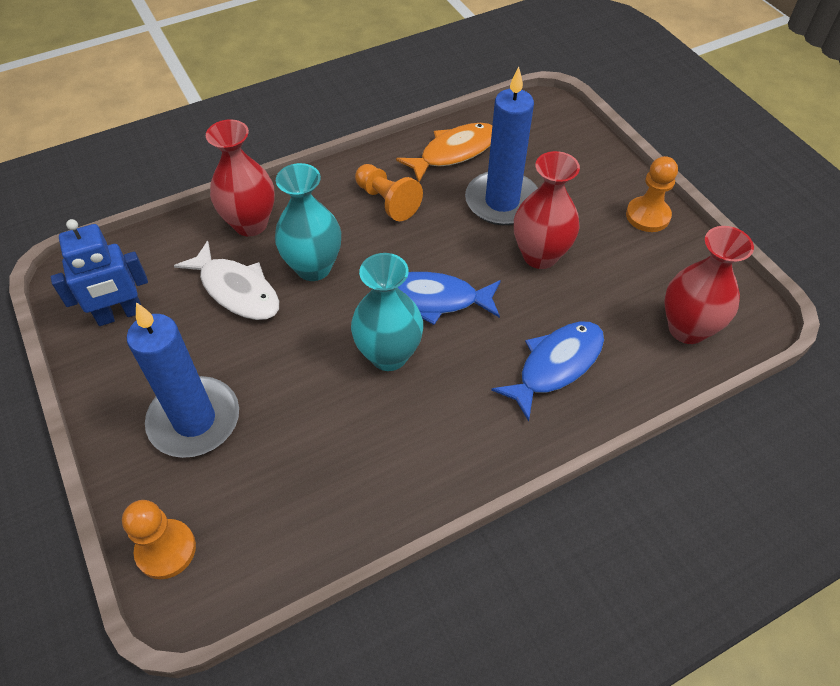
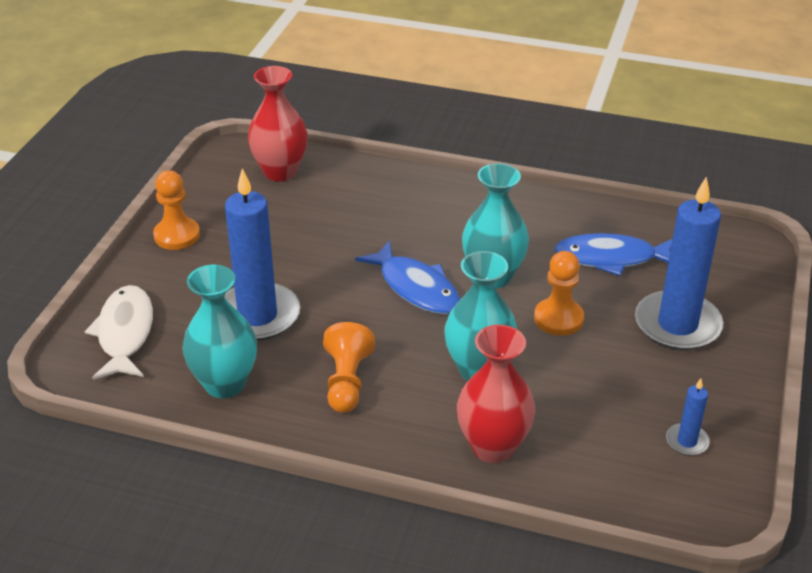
camera: 135 degrees left, 15 degrees down
blue robot [51,219,148,326] -> blue candle [666,378,710,456]
orange pawn [122,500,196,579] -> orange pawn moved to [534,251,584,336]
white fish [174,241,279,320] -> white fish moved to [84,285,153,380]
orange fish [396,123,492,182] -> turquoise vase [182,265,257,398]
blue fish [491,322,604,421] -> blue fish moved to [554,233,672,276]
red vase [514,151,580,269] -> none

